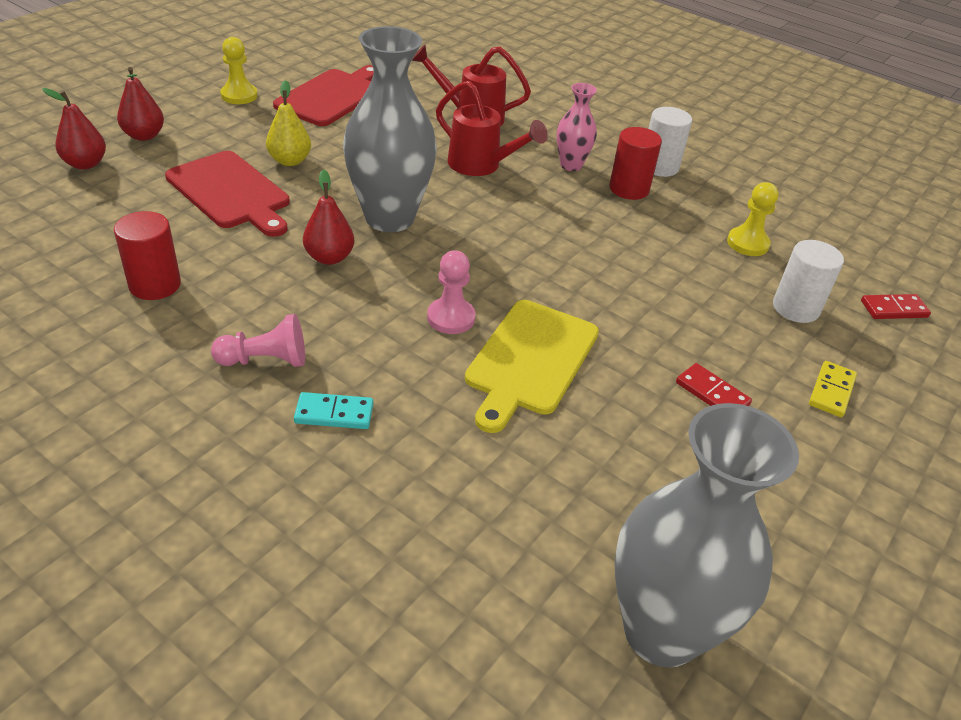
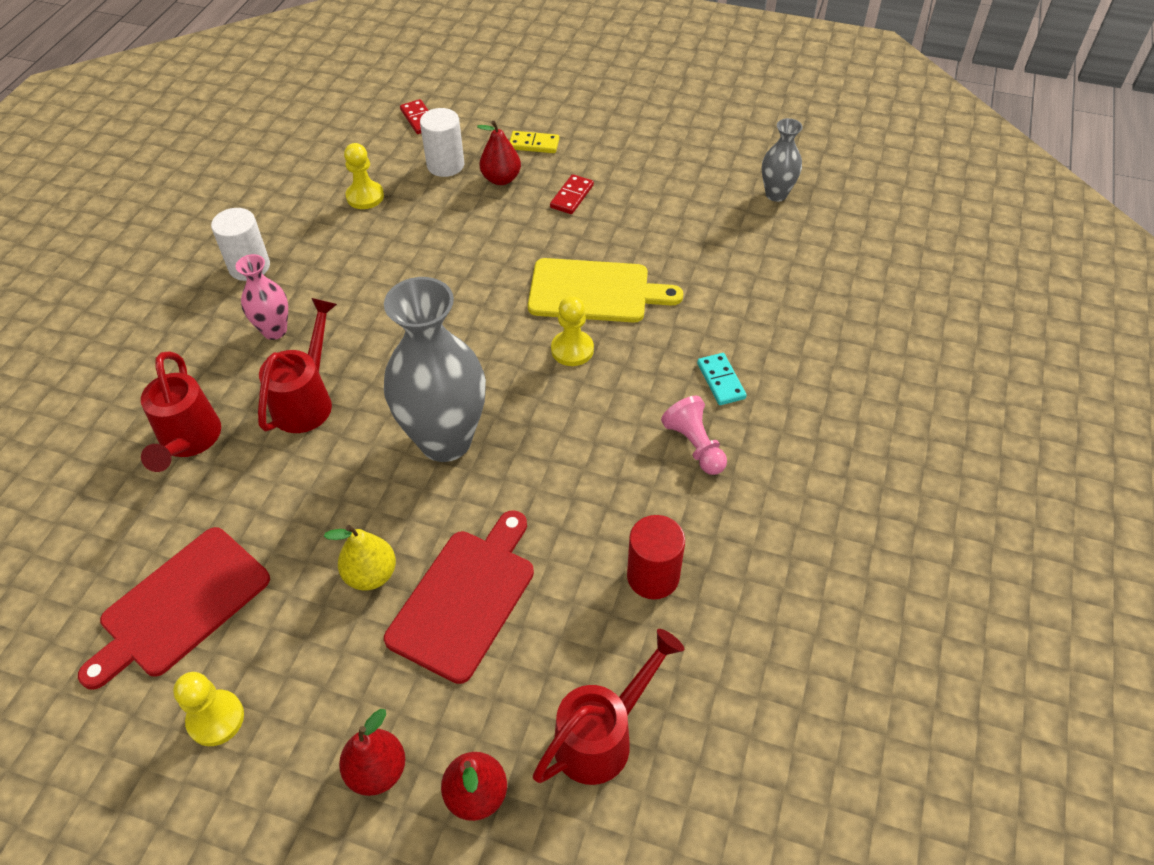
camera: 105 degrees left, 10 degrees up
red cutting board [273,65,374,126] -> red cutting board turned 60 degrees counterclockwise [78,527,270,690]
red pear [303,169,354,265] -> red pear moved to [477,121,521,185]
pink pawn [427,250,476,334] -> yellow pawn [551,296,594,366]
red cylinder [609,127,662,200] -> none
grey vase [615,403,799,668] -> grey vase [762,118,803,202], size x0.50
none -> red watering can [533,629,684,785]

